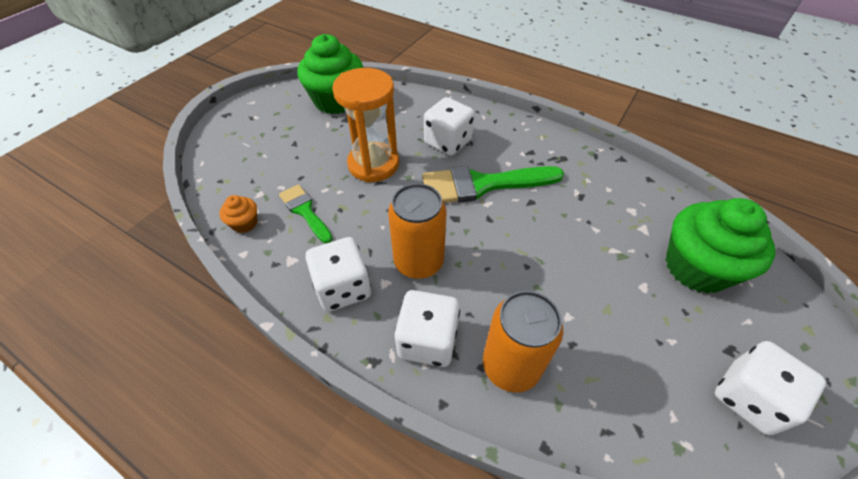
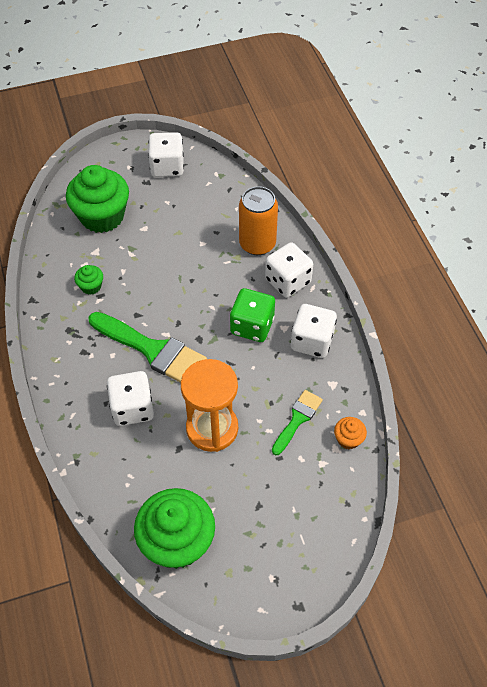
camera: 140 degrees left, 5 degrees up
green brush [279,184,333,243] -> green brush turned 150 degrees counterclockwise [272,390,323,455]
orange can [388,183,447,279] -> green dice [230,288,275,342]
none -> green cupcake [74,265,103,295]

